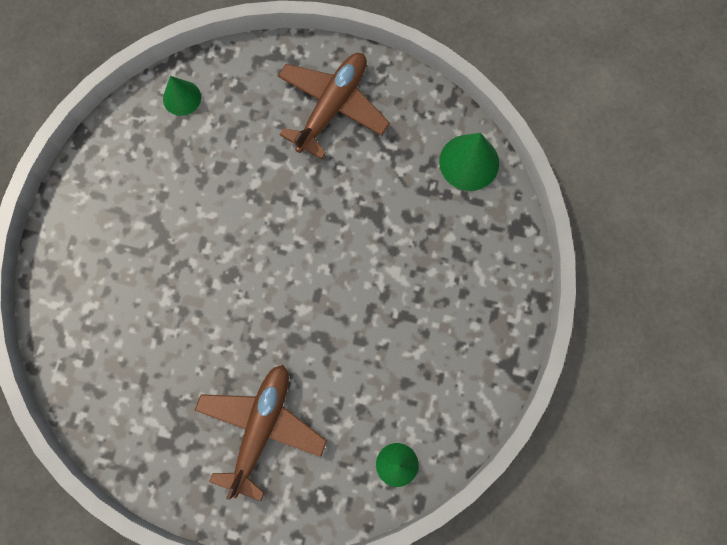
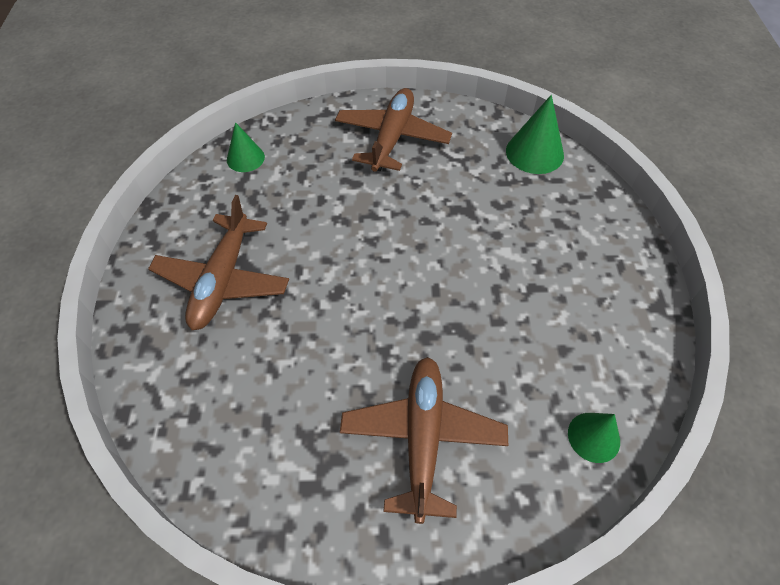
camera: 15 degrees left, 20 degrees down
none -> brown plane [148,195,289,330]

